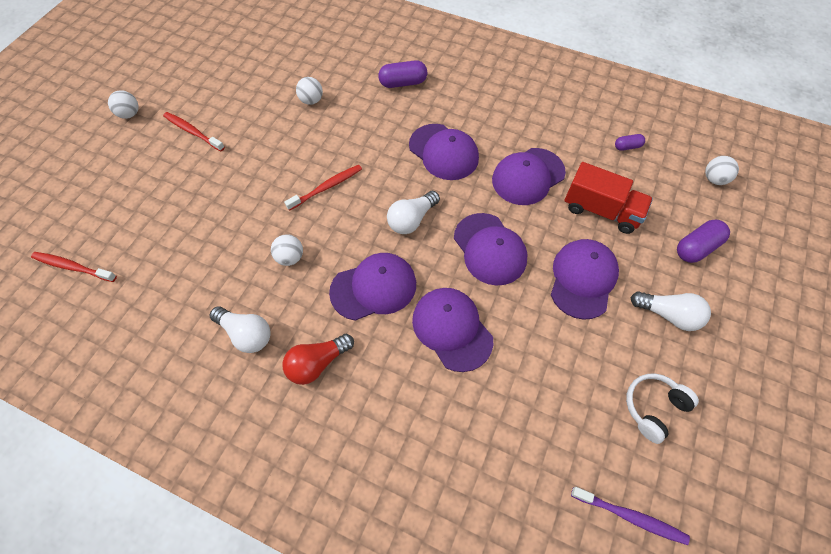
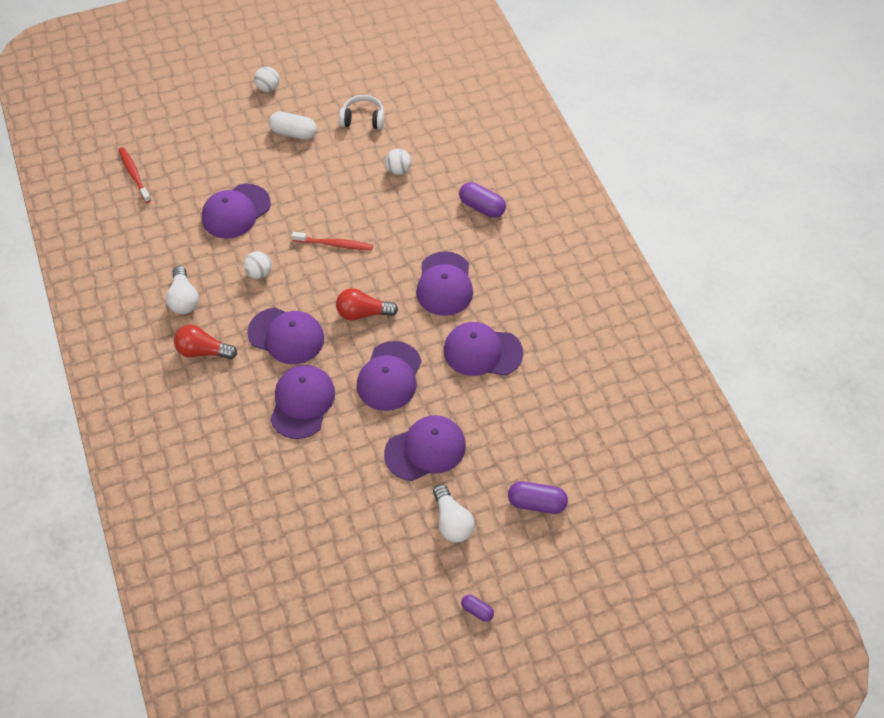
camera: 45 degrees right, 5 degrees down
red toothbrush [163,112,225,151] -> white capsule [269,112,317,140]
white light bulb [387,191,440,234] -> red light bulb [336,288,398,321]
red truck [565,162,653,234] -> none
purple toothbrush [571,487,690,545] -> none
purple capsule [615,134,645,151] -> purple capsule moved to [461,595,494,622]
white headphones [626,373,699,444] -> white headphones moved to [339,95,384,129]
white ball [705,156,739,185] -> none
none -> purple cap [202,184,271,239]

